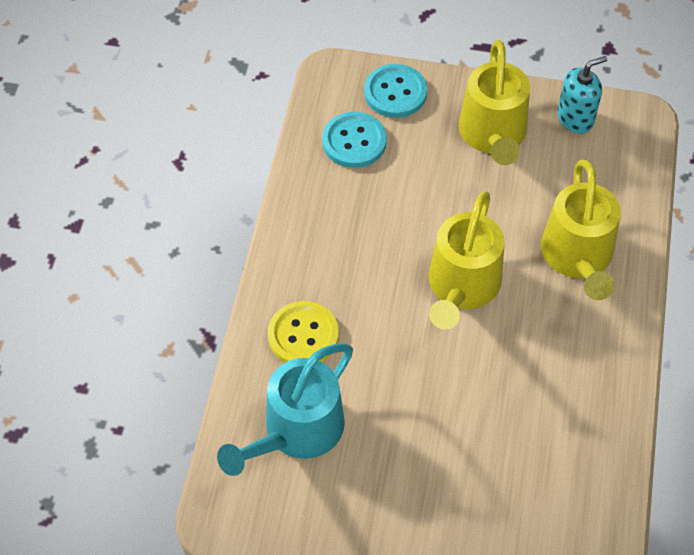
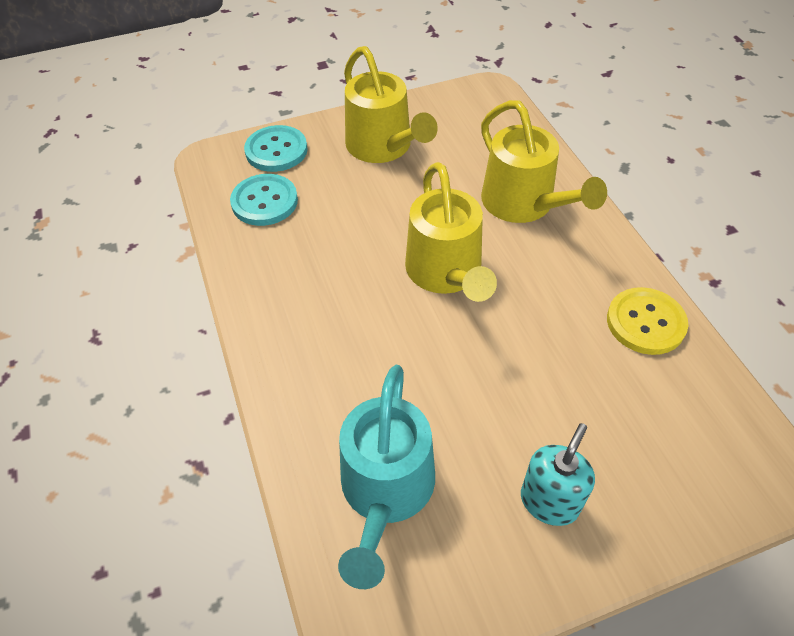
camera: 30 degrees left, 5 degrees down
yellow button [268,301,339,363] -> yellow button moved to [607,287,688,355]
turquoise soap dispenser [558,56,607,134] -> turquoise soap dispenser moved to [521,423,595,526]

